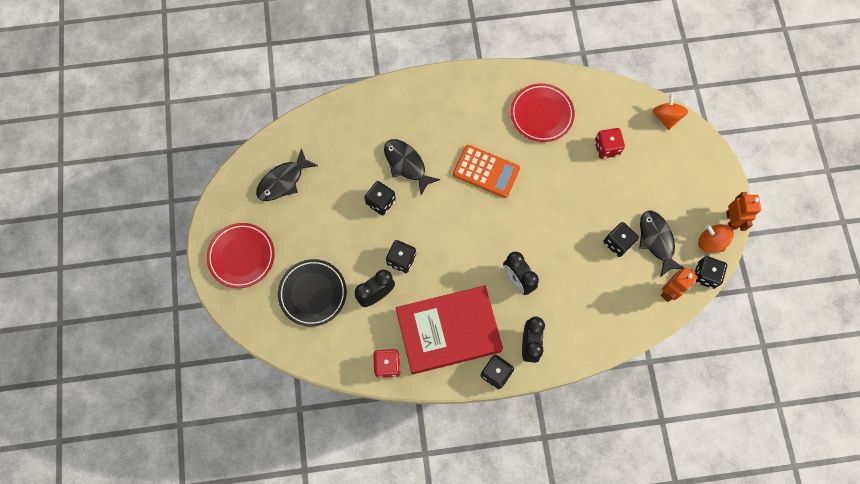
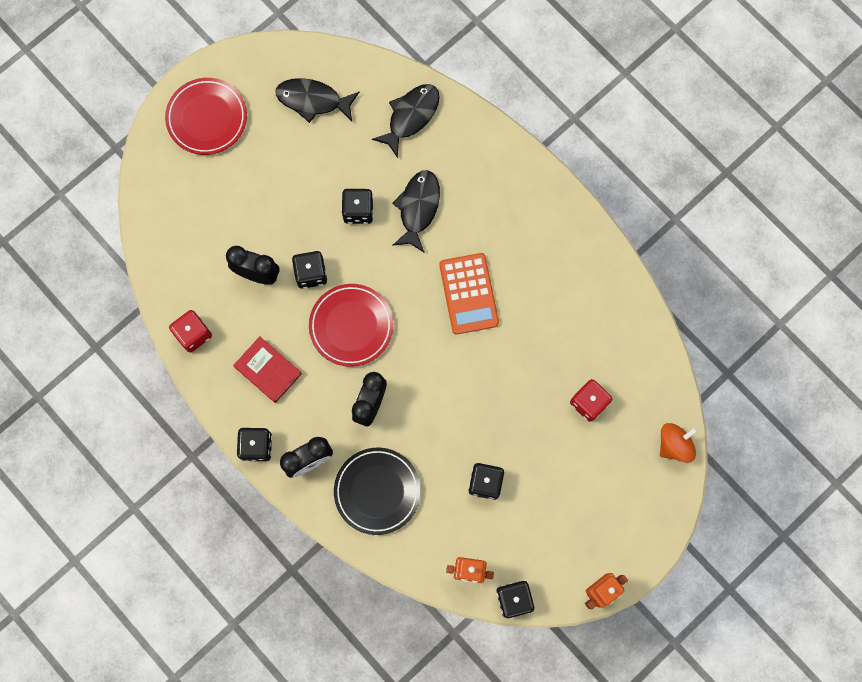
camera: 55 degrees right, 5 degrees up
black plate [278,259,347,327] -> black plate moved to [334,448,421,535]
red book [396,285,503,374] -> red book [233,336,302,403], size x0.49
red plate [511,83,575,142] -> red plate moved to [309,284,393,367]
black fish [639,211,684,277] -> black fish moved to [372,84,440,158]
orange spinning top [698,224,734,253] -> none

